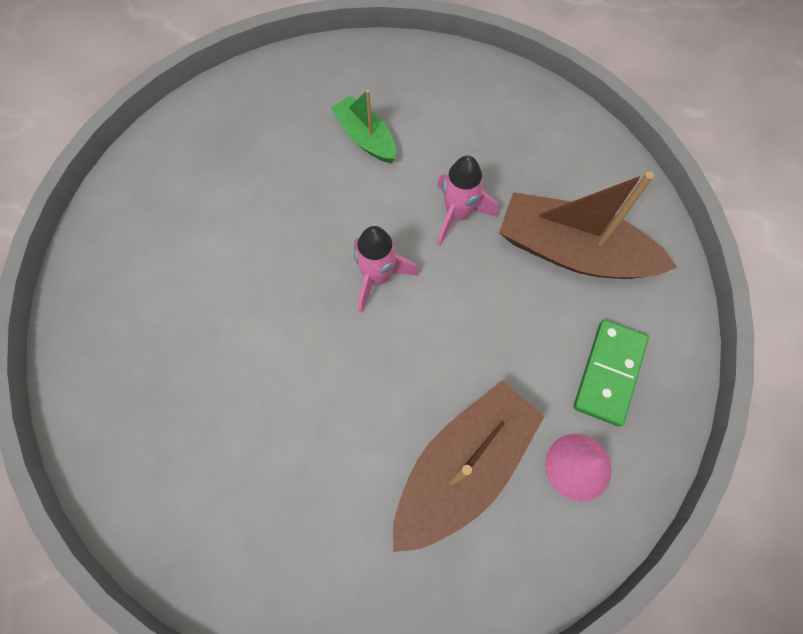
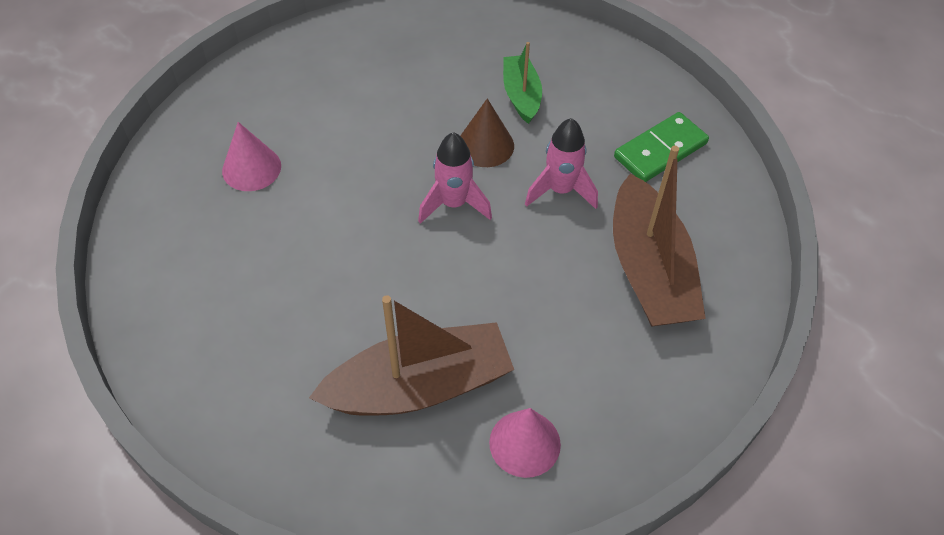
camera: 30 degrees right, 15 degrees down
brown boat [499,172,678,279] -> brown boat turned 150 degrees counterclockwise [613,146,706,327]
green domino [574,320,649,427] -> green domino moved to [614,112,709,182]
none -> pink cone [222,122,281,191]
none -> brown cone [460,98,514,167]

